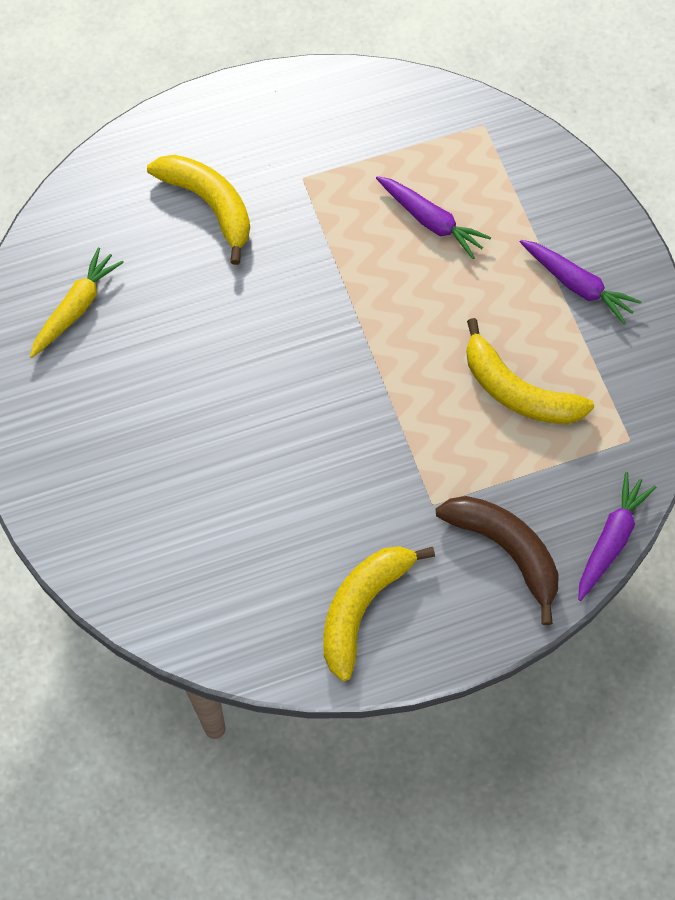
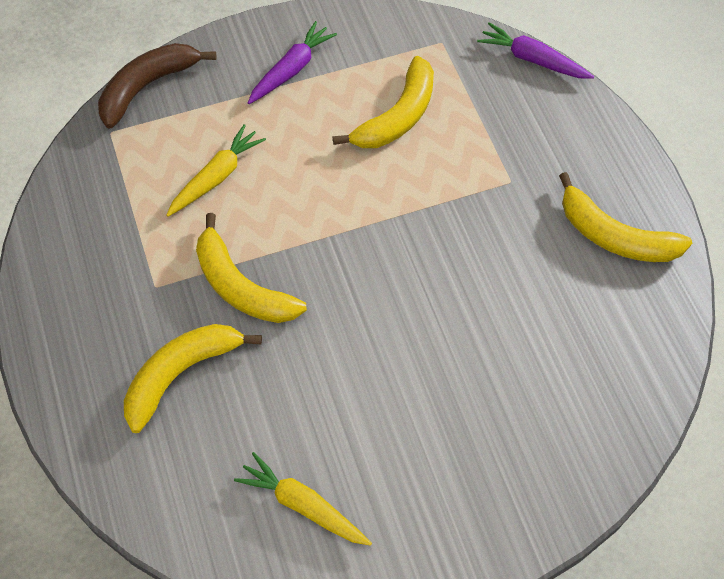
camera: 90 degrees left, 5 degrees down
purple carrot [376,176,492,259] -> yellow carrot [166,124,266,217]
brown banana [436,496,559,625] -> brown banana moved to [98,43,217,129]
none -> yellow banana [196,213,307,323]

